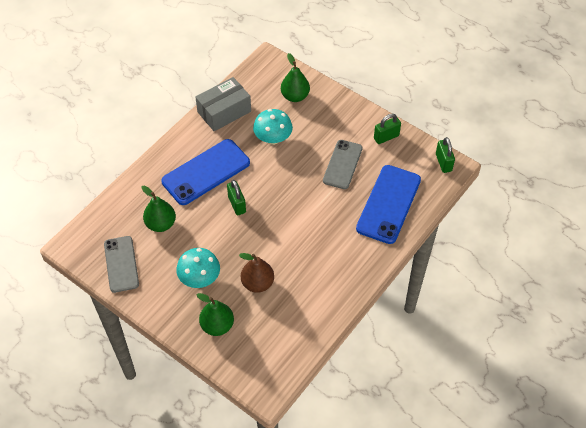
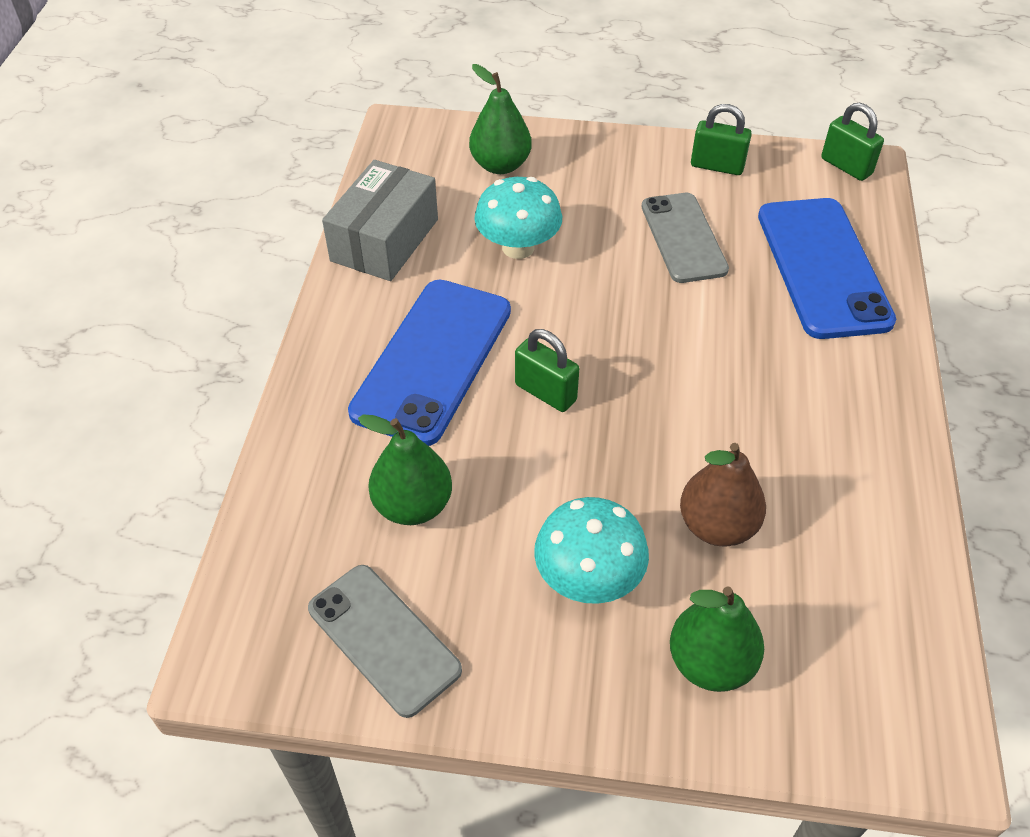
camera: 30 degrees left, 5 degrees down
green padlock [374,114,401,144] -> green padlock turned 75 degrees clockwise [691,104,752,175]

